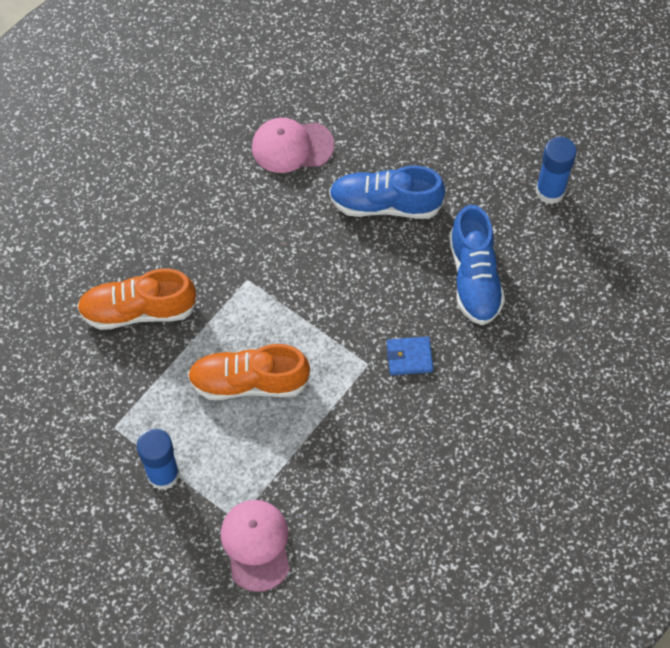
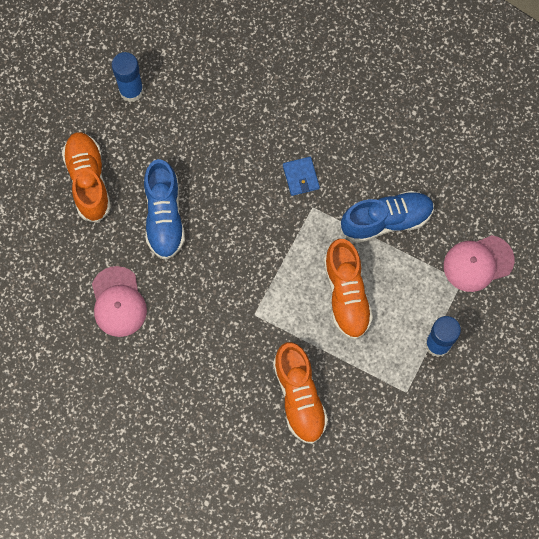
camera: 100 degrees left, 10 degrees up
blue shoe [449,205,505,325] -> blue shoe moved to [341,191,434,243]
none -> orange shoe [62,132,111,223]

